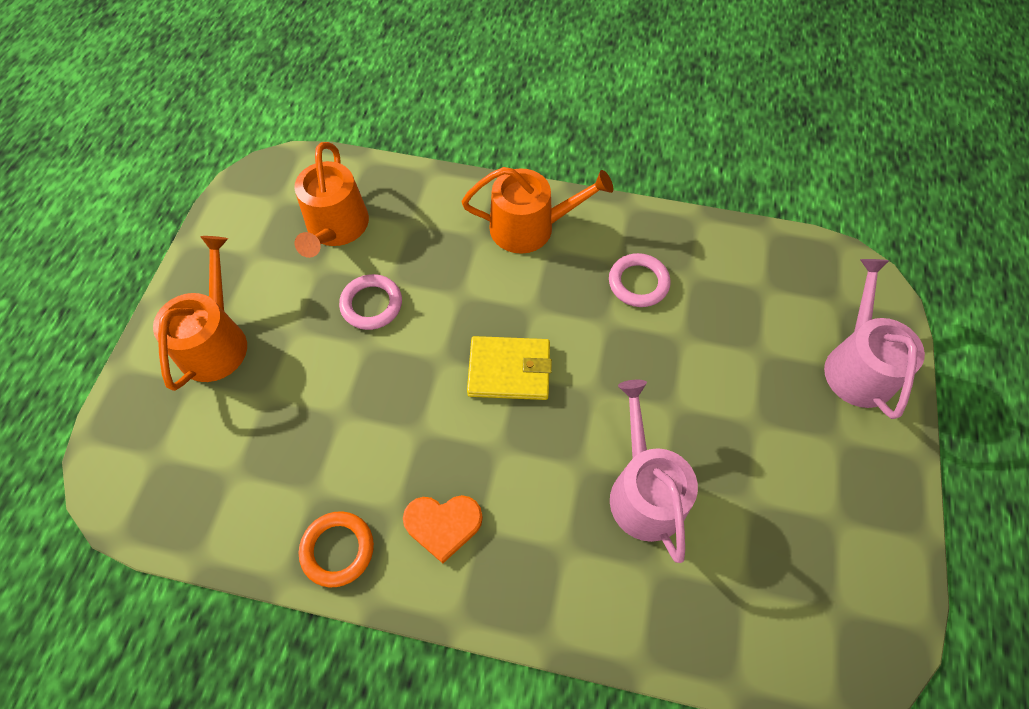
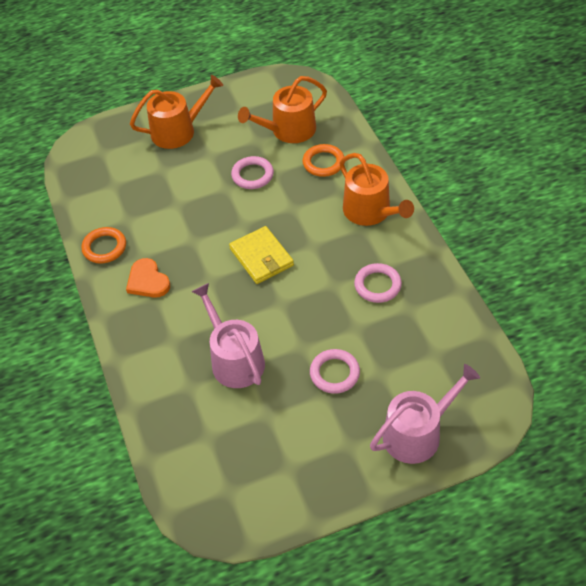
camera: 60 degrees right, 10 degrees down
pink watering can [610,380,698,563] -> pink watering can turned 75 degrees counterclockwise [192,283,265,388]
none -> orange ring [303,144,344,177]
none -> pink ring [310,349,360,394]

